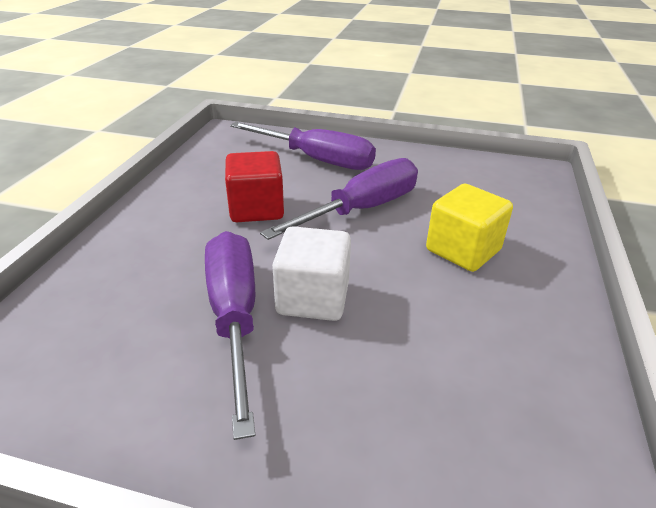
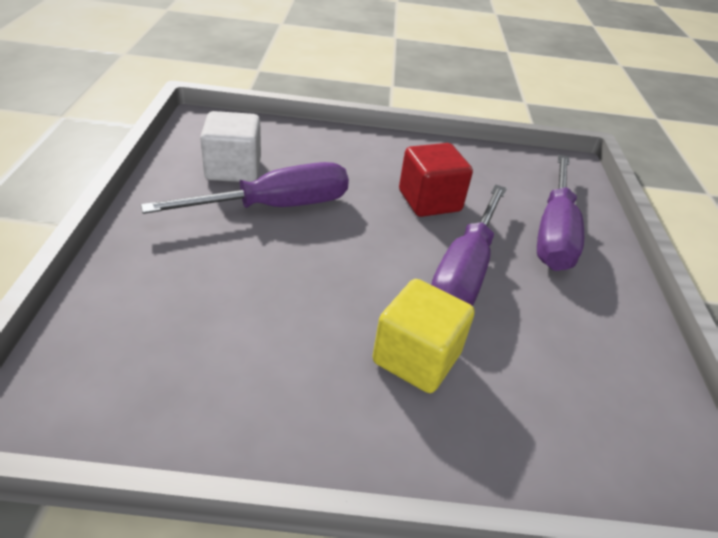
camera: 75 degrees right, 5 degrees up
purple screwdriver [260,158,418,240] -> purple screwdriver turned 75 degrees clockwise [431,184,507,306]
white cube [272,226,351,321] -> white cube moved to [200,111,261,182]

